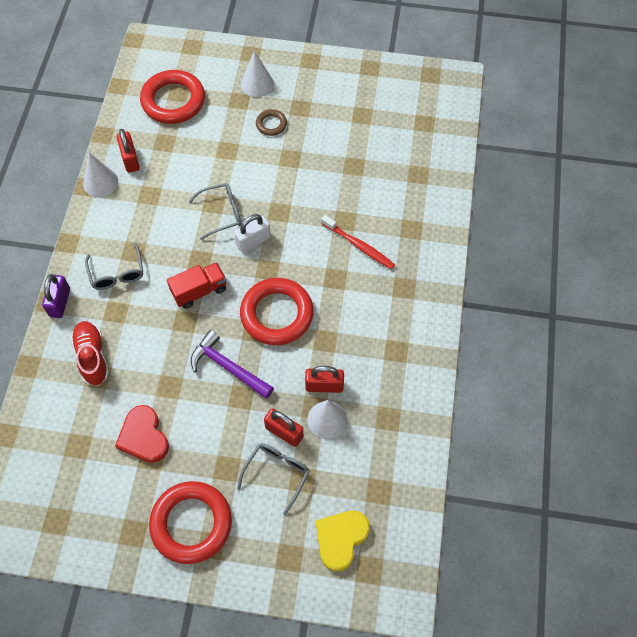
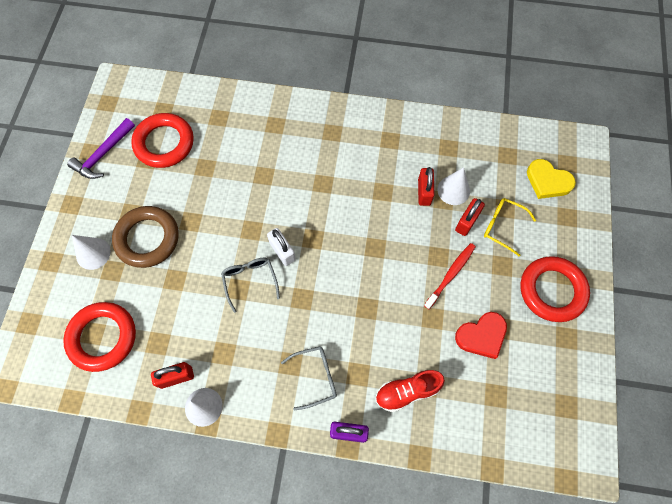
camera: 90 degrees left, 5 degrees up
red truck [167,262,227,309] -> none
purple hammer [191,330,274,399] -> purple hammer moved to [67,118,135,179]
grey glasses [237,443,310,515] -> yellow glasses [484,198,536,256]
red ring [240,278,314,345] -> red ring moved to [131,113,194,168]
brown ring [256,109,287,136] -> brown ring [112,206,179,268], size x2.09
red toothbrush [321,215,395,270] -> red toothbrush moved to [424,243,476,309]

